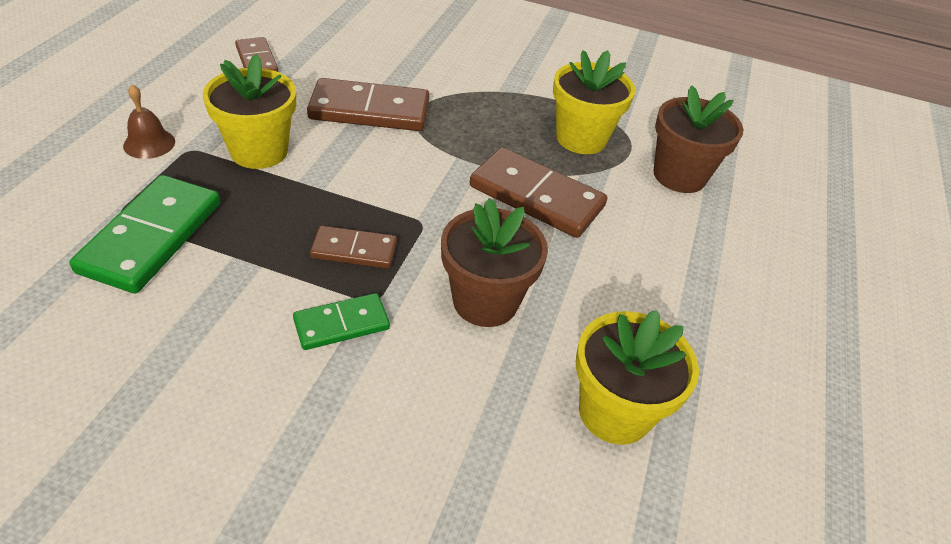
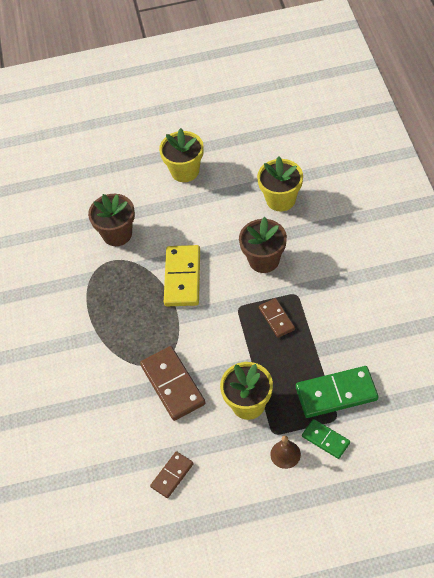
camera: 110 degrees left, 10 degrees up
green domino [293,293,390,350] -> green domino moved to [302,419,350,459]
brown domino [470,147,607,238] -> yellow domino [164,245,200,306]
yellow flower pot [553,50,635,154] -> yellow flower pot moved to [159,128,204,182]

